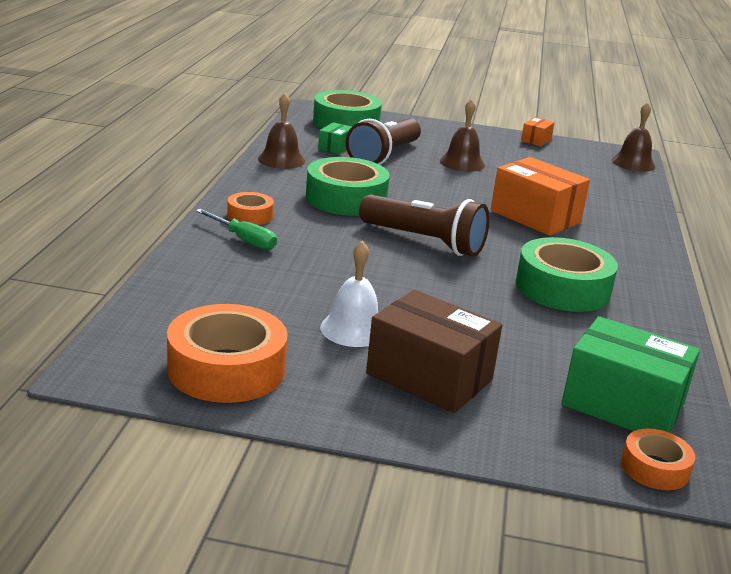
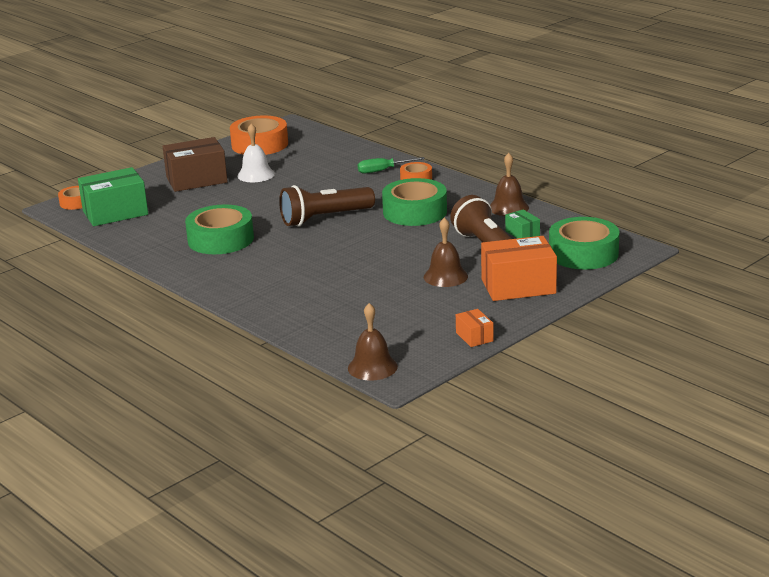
camera: 130 degrees right, 0 degrees up
orange box [491,157,590,236] -> orange box moved to [481,236,557,301]

